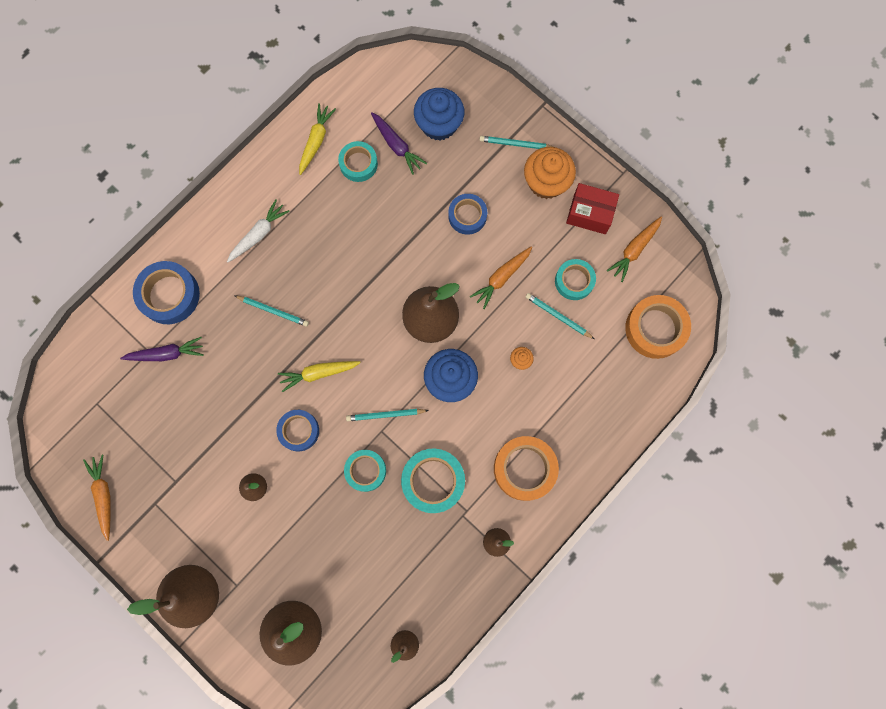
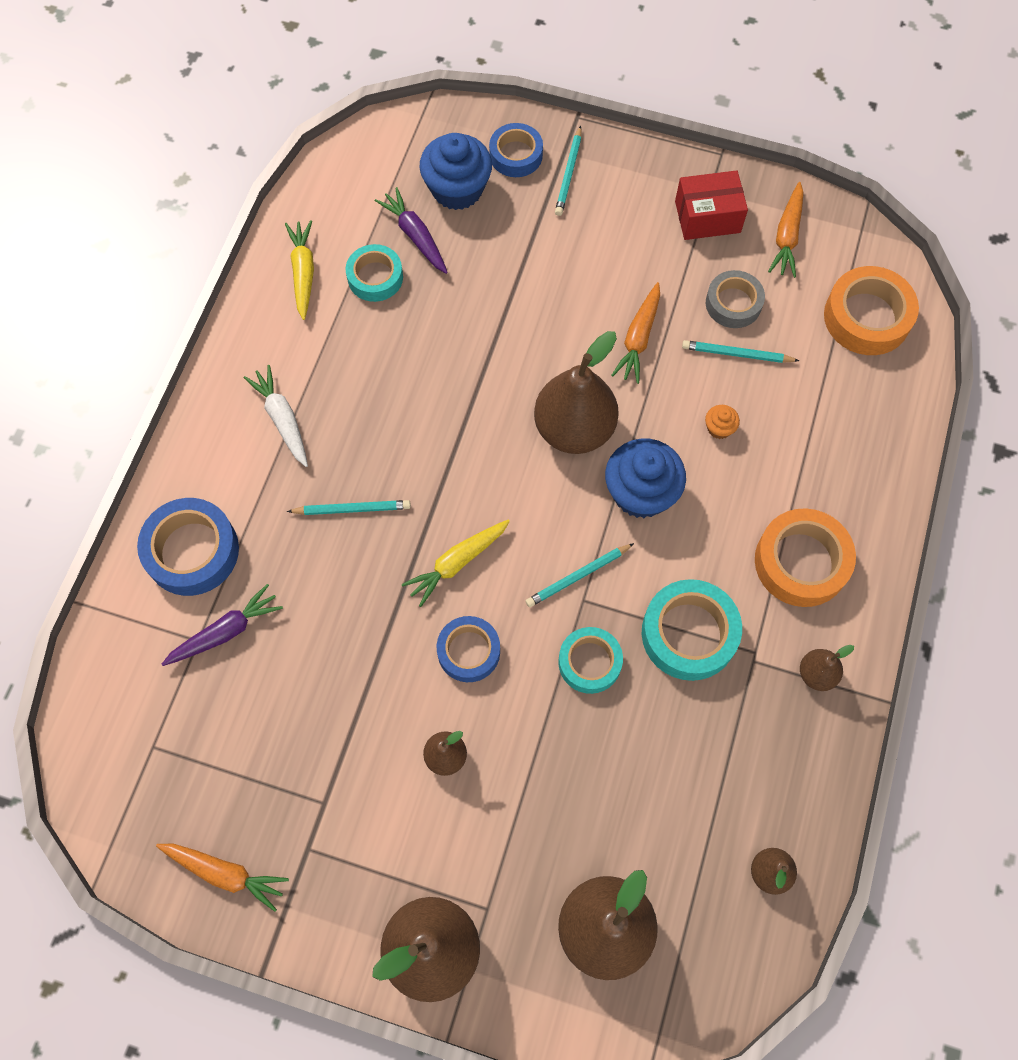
camera: 25 degrees left, 10 degrees down
orange carrot [83,455,111,541] -> orange carrot turned 150 degrees clockwise [156,844,289,912]
white carrot [227,199,290,262] -> white carrot turned 45 degrees counterclockwise [244,365,308,467]
purple carrot [371,113,427,175] -> purple carrot turned 150 degrees counterclockwise [375,187,448,274]
blue tape [448,194,487,235] -> blue tape moved to [489,123,543,177]
turquoise pencil [479,136,554,149] -> turquoise pencil turned 60 degrees counterclockwise [555,126,581,216]
orange cupcake [524,147,576,199] -> none
turquoise tape [555,259,596,300] -> grey tape [706,270,765,328]

